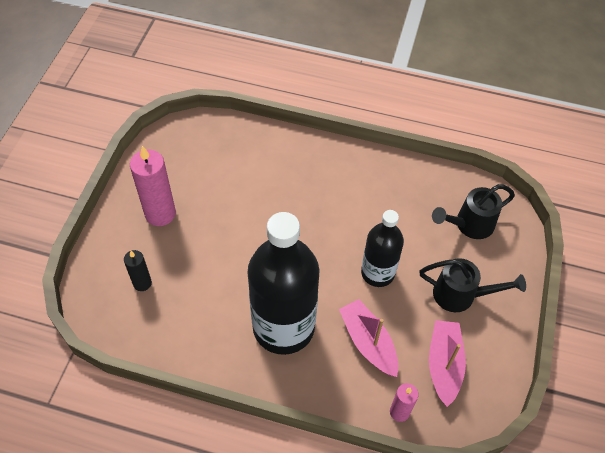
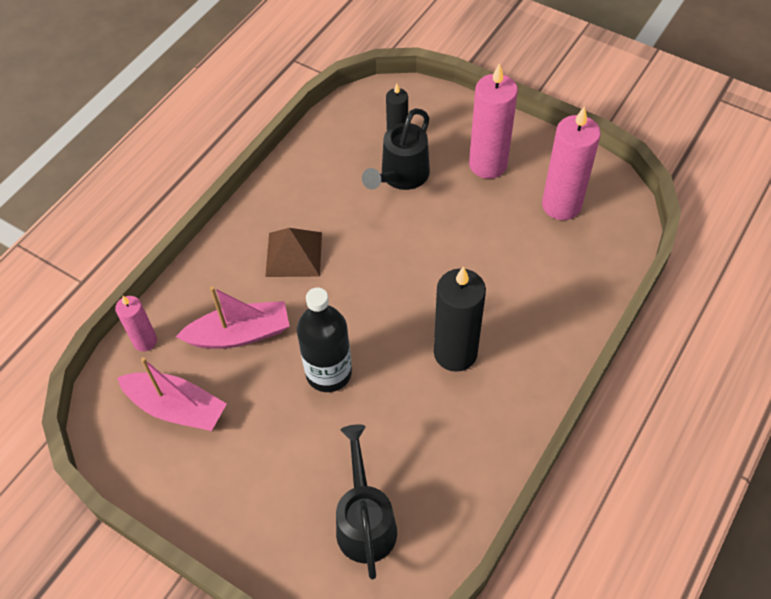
camera: 110 degrees right, 0 degrees up
black bottle [247,212,319,355] -> brown pyramid [265,228,322,277]
black watering can [419,258,526,312] -> black watering can moved to [362,108,430,190]
none -> black candle [434,266,486,372]
none -> pink candle [542,106,601,220]

